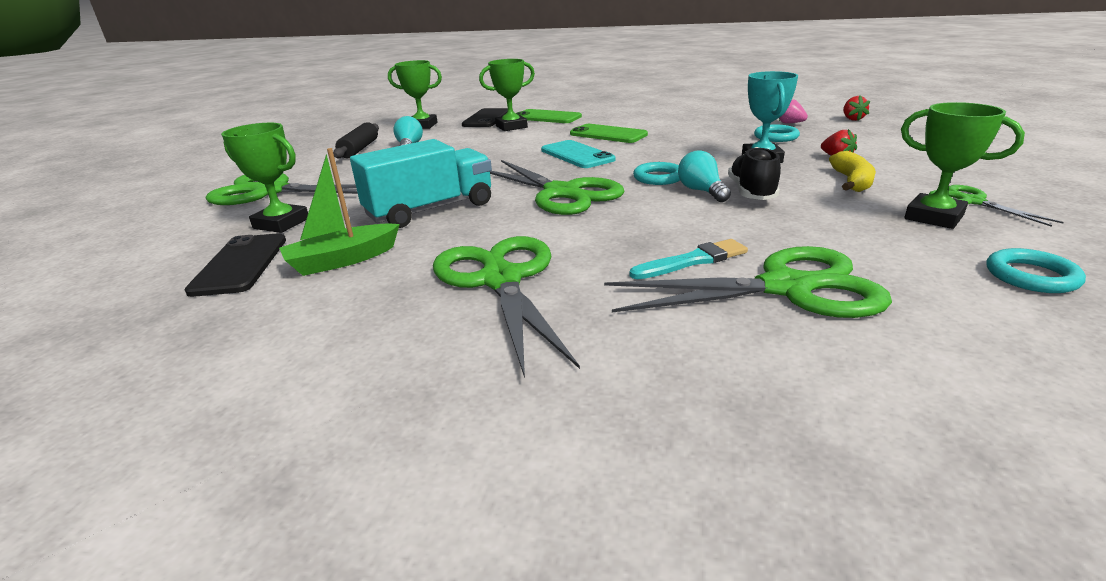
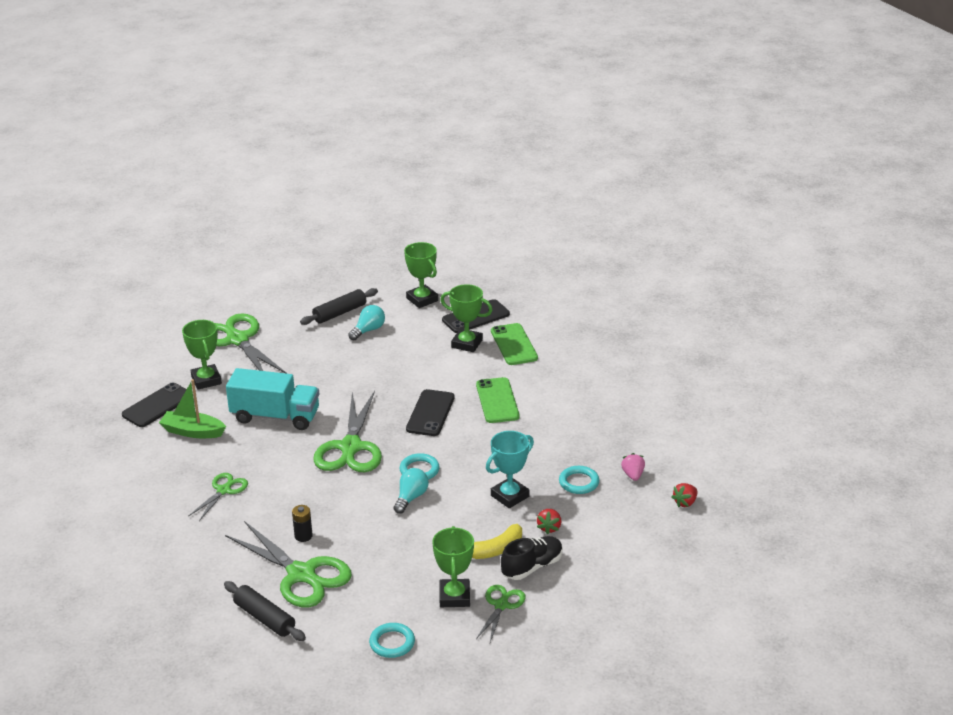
camera: 45 degrees right, 5 degrees up
green scissors [433,236,580,378] -> green scissors [189,473,248,521], size x0.53
turquoise phone [541,140,615,168] -> black phone [406,389,455,436]
turquoise brush [630,239,748,279] -> black battery [292,505,313,542]
black shoe [728,147,781,200] -> black shoe moved to [501,536,563,580]
none -> black rolling pin [224,581,306,641]

